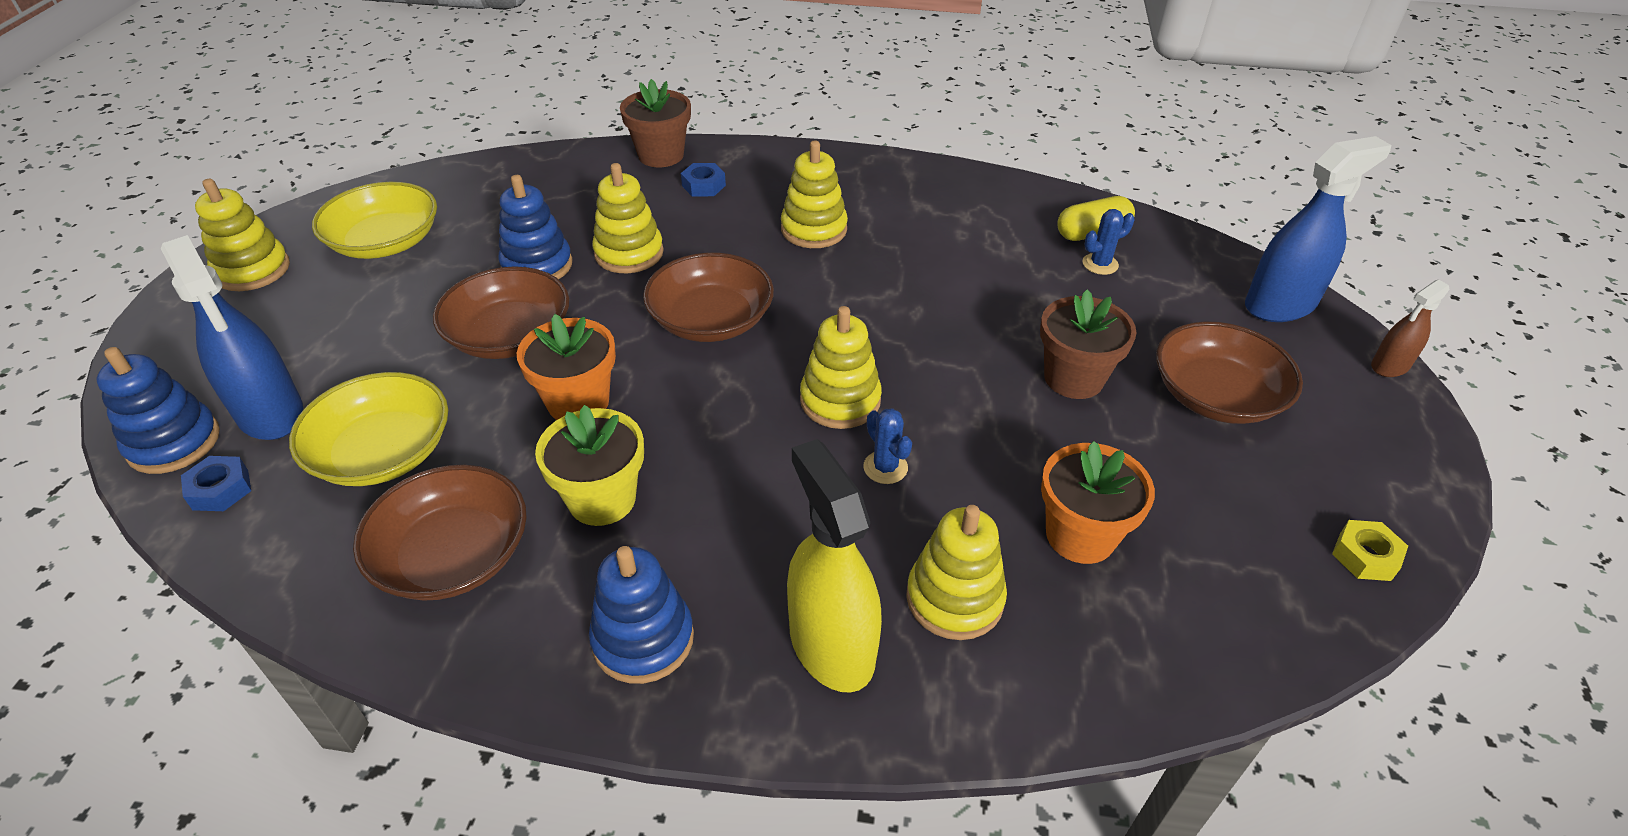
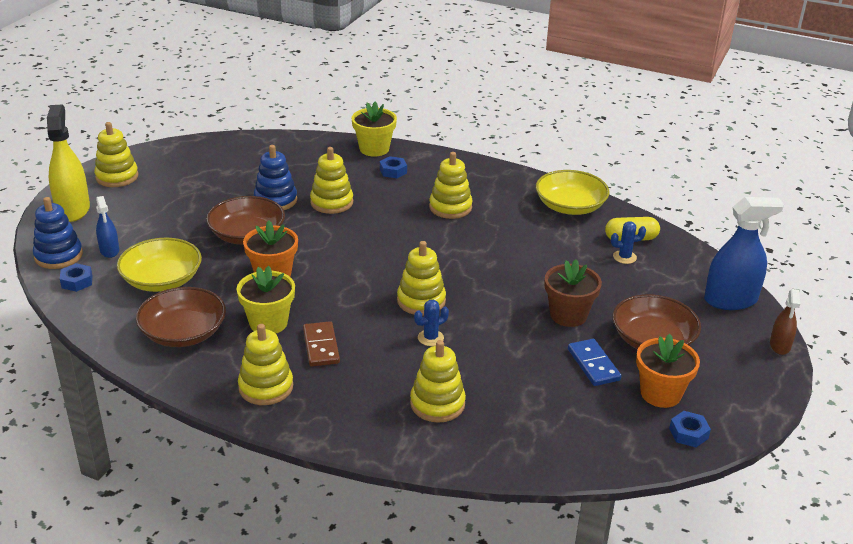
camera: 15 degrees right, 10 degrees down
blue spray bottle [161,235,303,440] -> blue spray bottle [96,196,119,258], size x0.54
yellow bowl [312,182,437,259] -> yellow bowl moved to [536,170,609,215]
blue stacking toy [589,546,694,684] -> yellow stacking toy [238,324,293,405]
brown flower pot [620,79,691,167] -> yellow flower pot [352,101,397,156]
brown bowl [643,253,774,342] -> none
yellow spray bottle [787,439,882,693] -> yellow spray bottle moved to [47,105,90,222]
blue cactus [863,408,912,484] -> blue cactus turned 75 degrees clockwise [414,300,449,346]
orange flower pot [1041,441,1155,564] -> orange flower pot moved to [636,334,700,408]
yellow nut [1332,520,1408,581] -> blue nut [669,411,711,447]
brown spray bottle [1371,279,1450,377] -> brown spray bottle turned 60 degrees counterclockwise [770,289,800,355]
none -> brown domino [303,321,340,367]
none -> blue domino [568,339,621,386]

